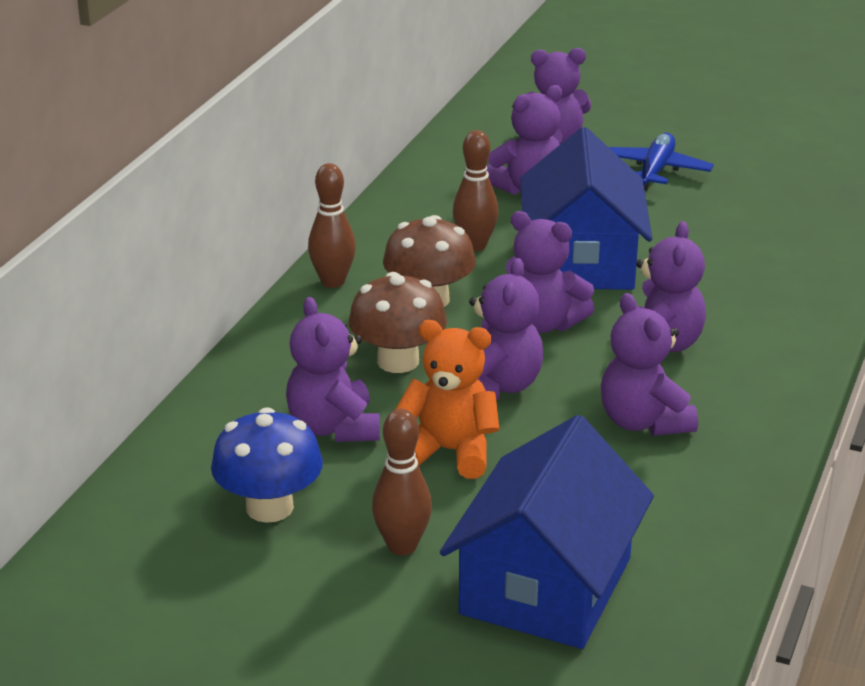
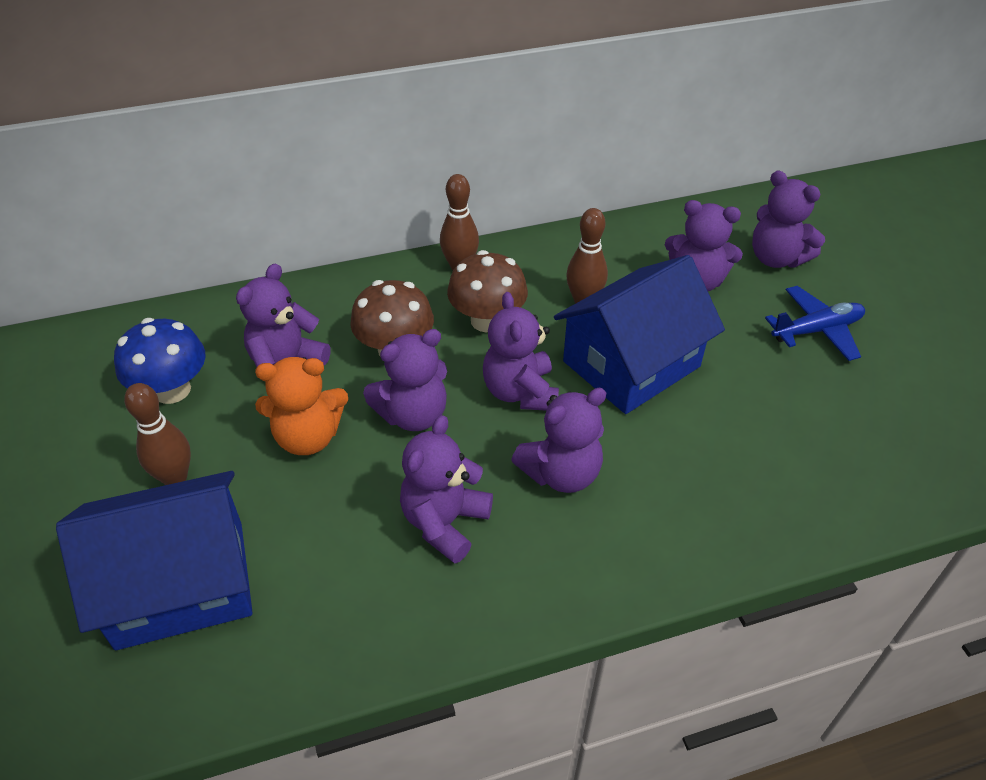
camera: 50 degrees right, 15 degrees up
orange teddy bear [395,320,500,479] -> orange teddy bear turned 105 degrees clockwise [255,357,348,455]

